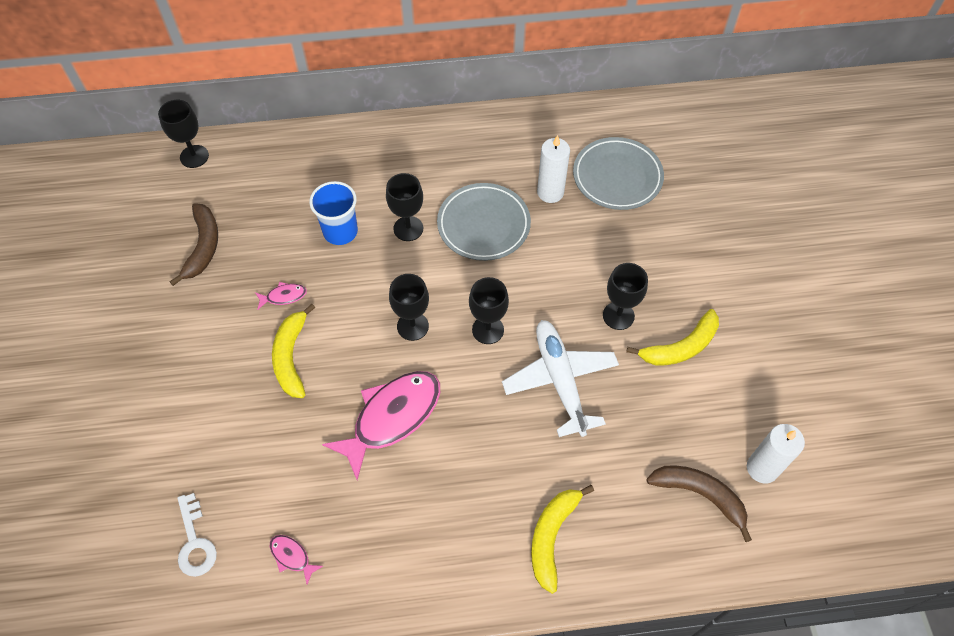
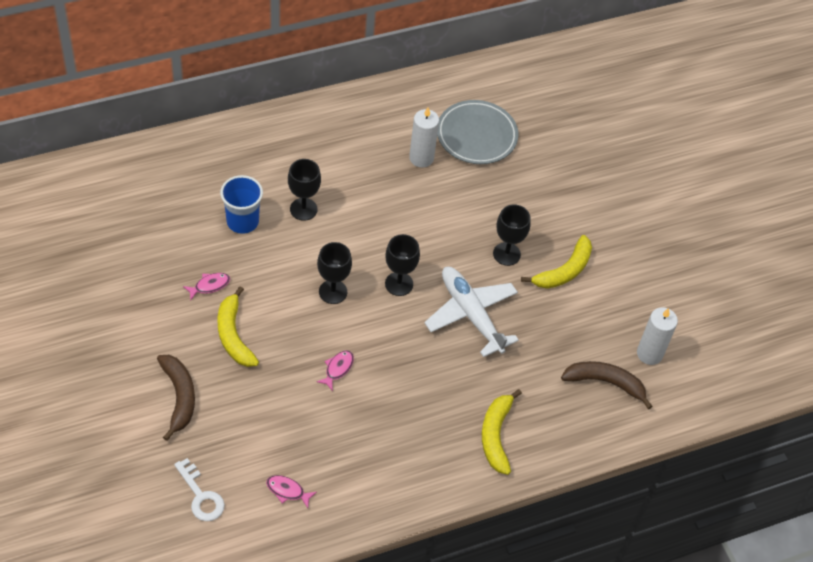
camera: 20 degrees left, 5 degrees down
black goblet [158,100,209,168] -> none
brown banana [170,203,218,286] -> brown banana moved to [157,355,195,441]
pink fish [322,371,440,480] -> pink fish [317,350,354,391], size x0.43
grey plate [437,183,531,261] -> none

